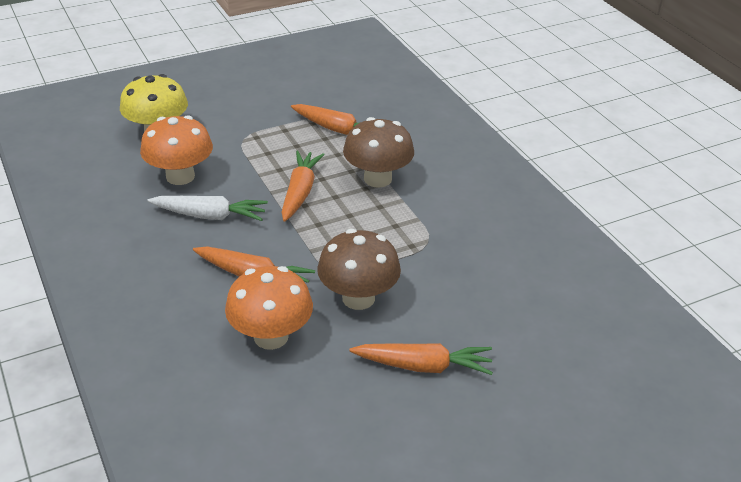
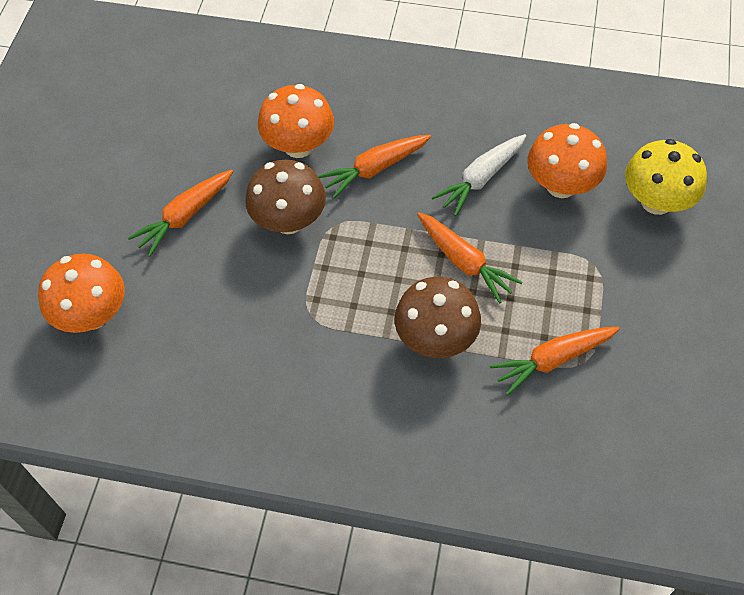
camera: 130 degrees right, 20 degrees up
none -> orange mushroom [38,254,125,333]

